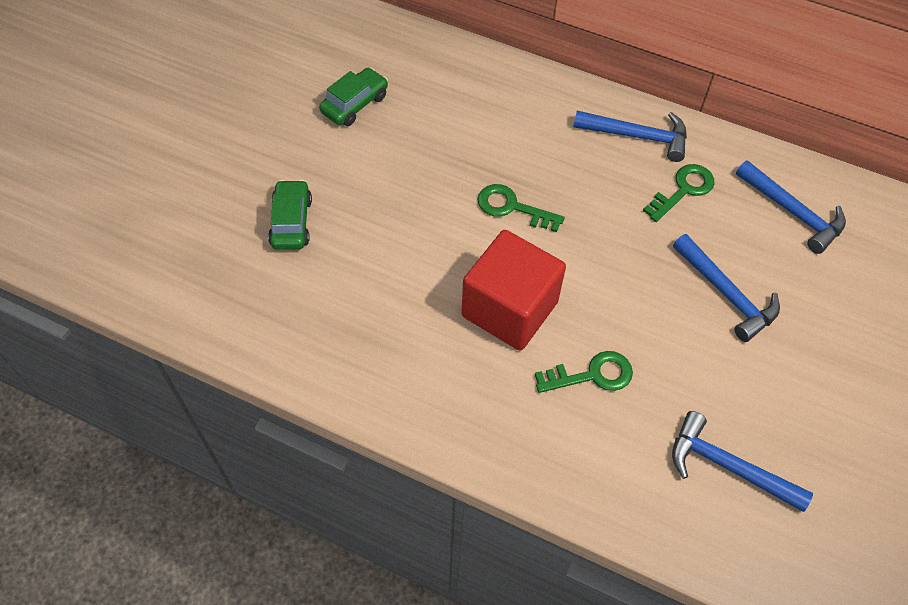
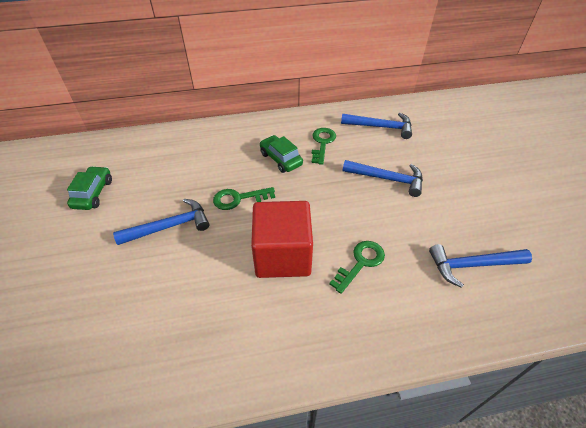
camera: 35 degrees left, 10 degrees down
green car [268,180,312,250] -> green car moved to [260,135,303,173]
blue hammer [574,110,687,162] -> blue hammer moved to [113,199,210,245]

